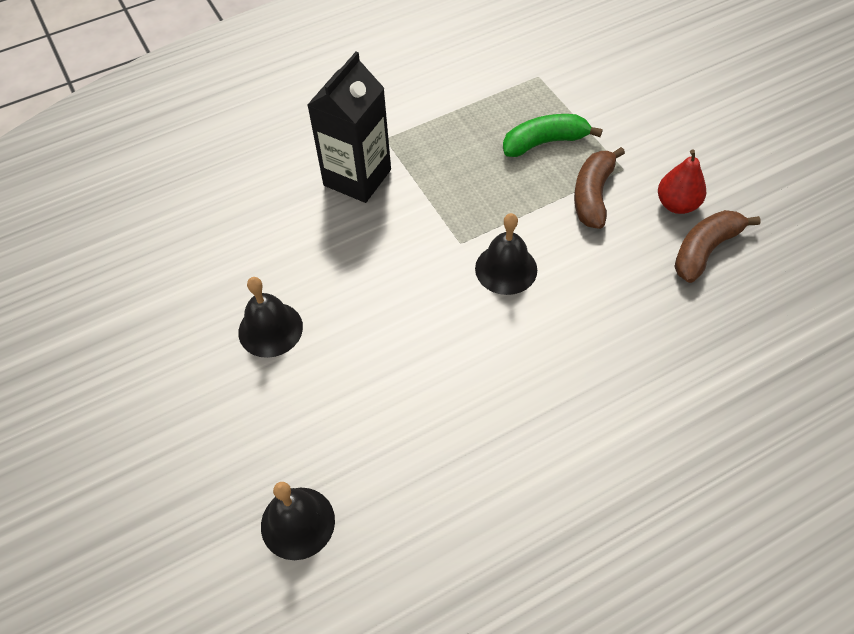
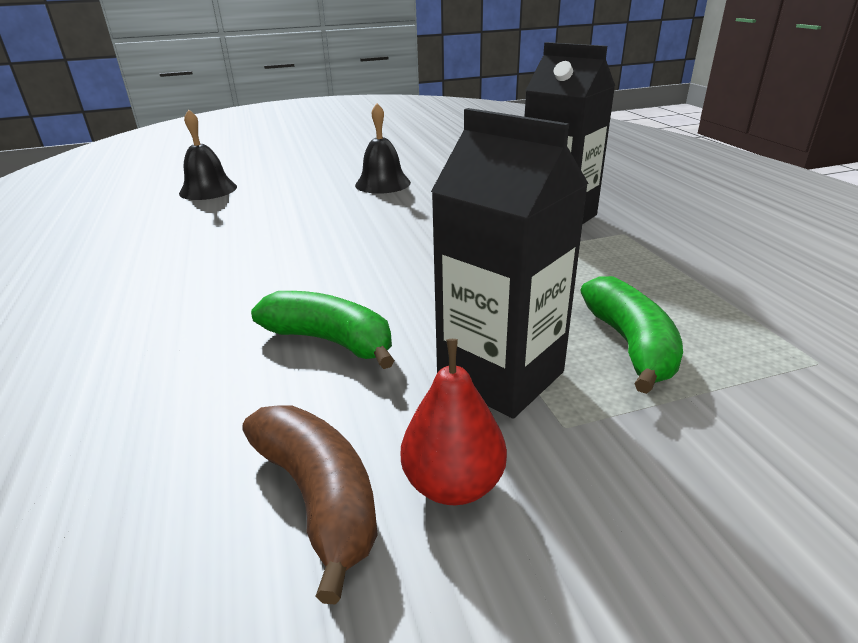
camera: 100 degrees right, 25 degrees down
black bell [475,213,537,295] -> none
brown banana [574,147,625,229] -> black carton [431,108,589,419]
none -> green banana [251,291,395,369]

